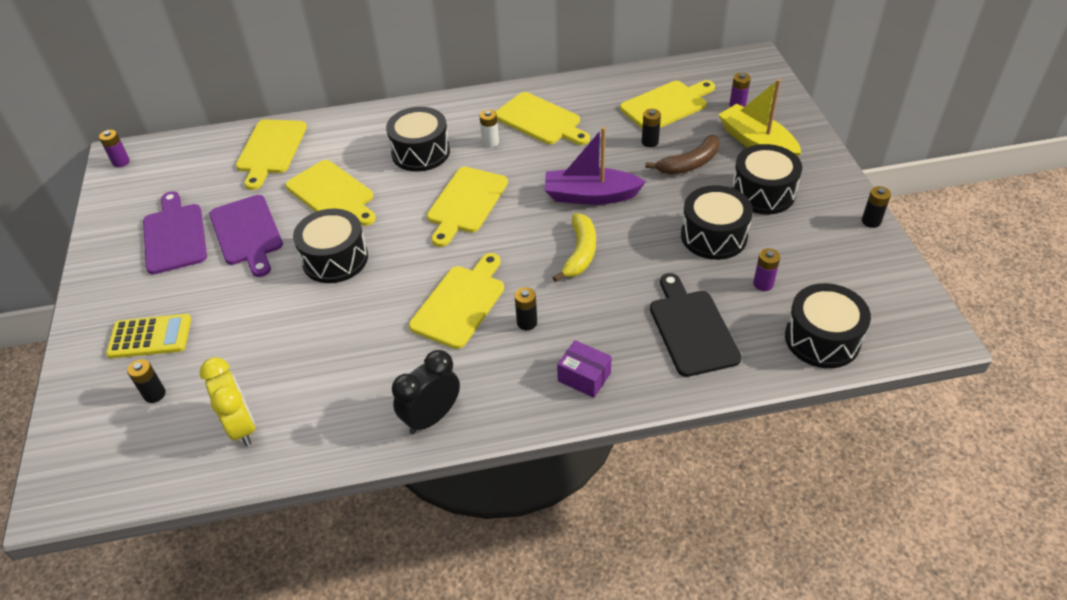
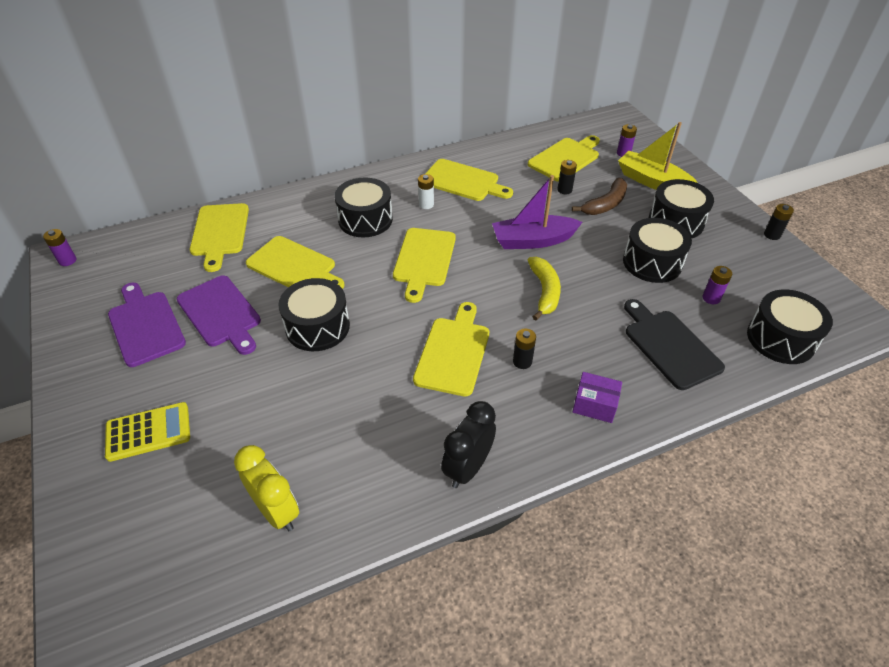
camera: 15 degrees left, 0 degrees up
black battery [127,359,166,403] -> none

